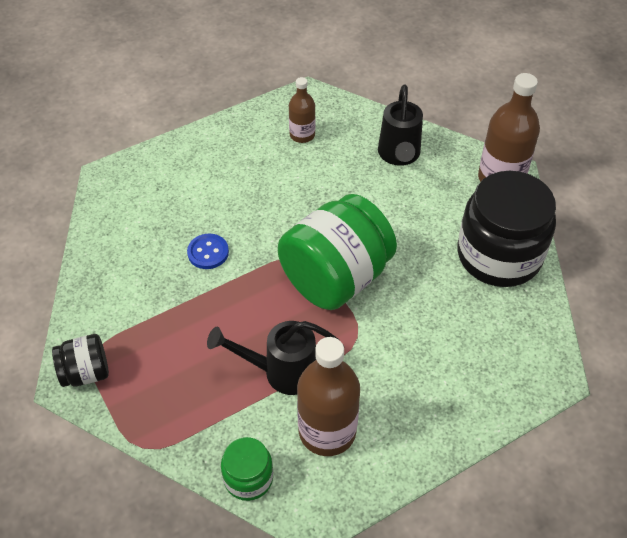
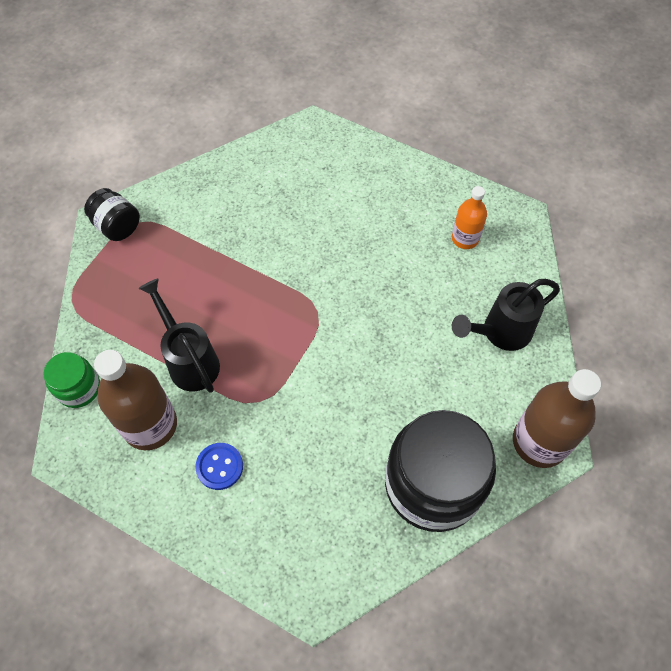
camera: 60 degrees right, 10 degrees up
blue button [187,234,229,269] -> blue button moved to [195,443,243,490]
green jar [278,194,397,310] -> none
brown bottle [289,77,315,143] -> orange bottle [452,186,487,249]

